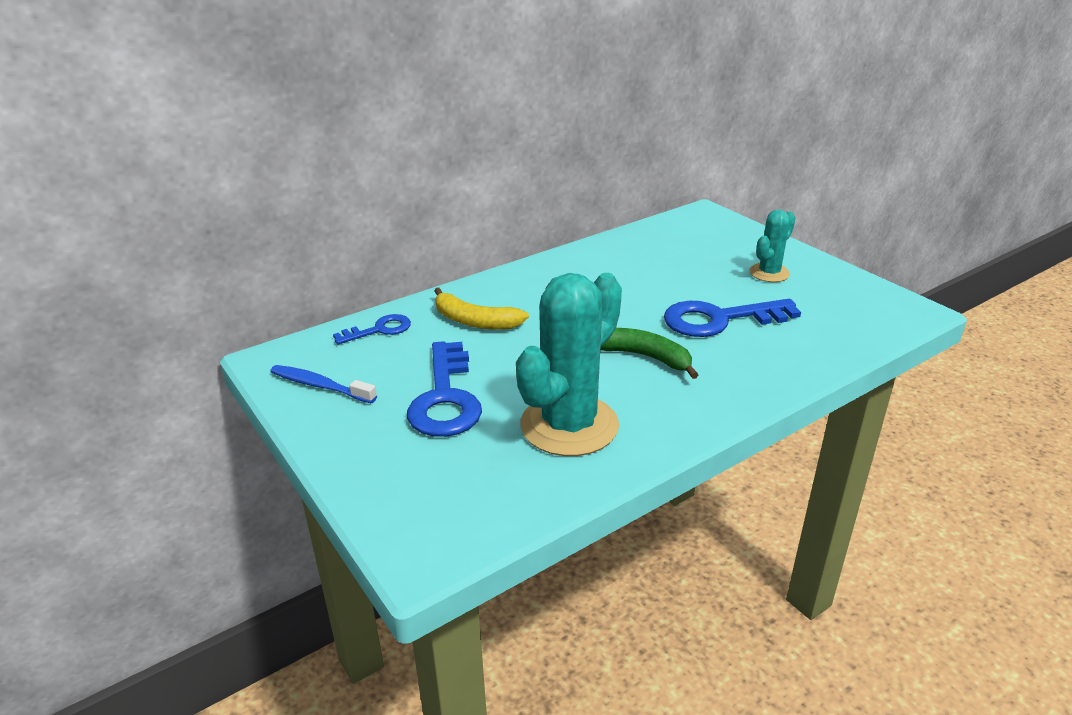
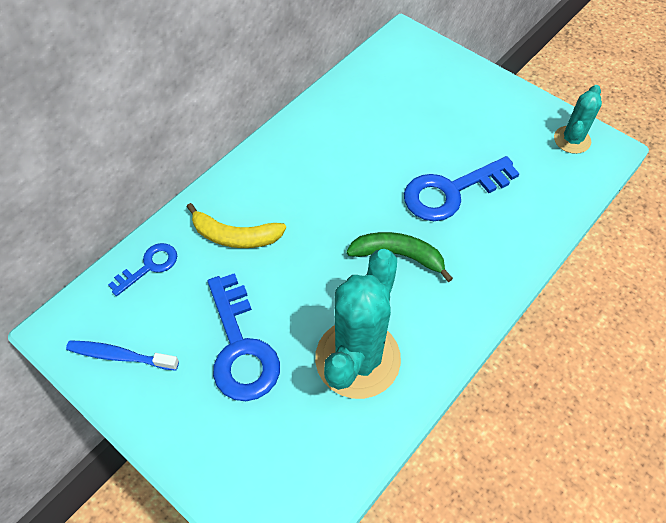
camera: 15 degrees left, 25 degrees up
turquoise cactus [750,210,795,282] -> turquoise cactus moved to [554,85,602,154]

